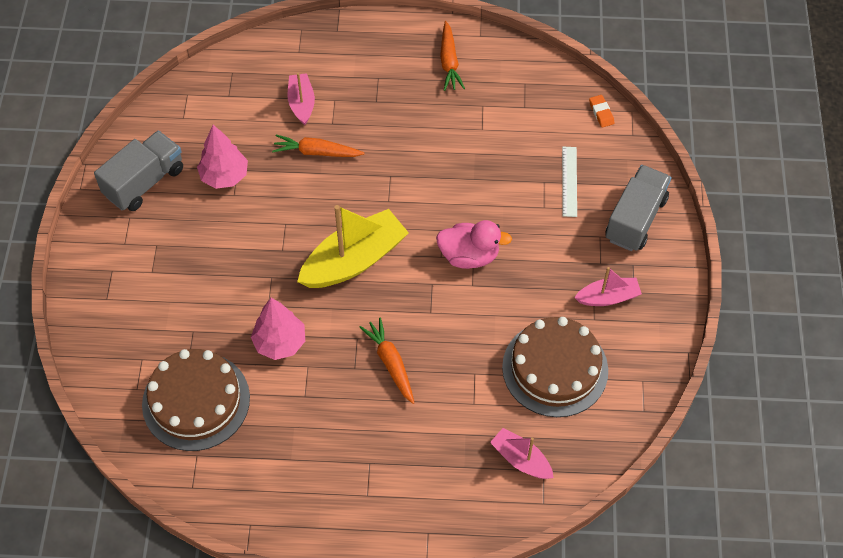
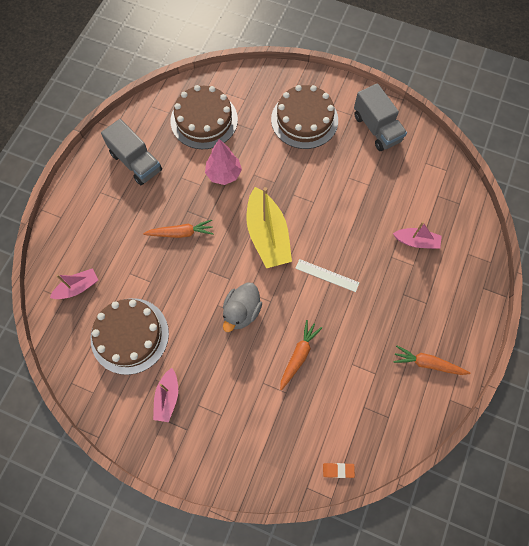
camera: 110 degrees right, 10 degrees up
pink tree [197,125,248,189] -> none
orange carrot [272,135,364,157] -> orange carrot moved to [280,320,322,390]
pink duck [436,220,512,269] -> grey duck [223,282,262,332]
white ruler [562,147,577,217] -> white ruler moved to [295,259,360,292]
grey truck [605,165,671,251] -> grey truck moved to [101,119,162,185]
none -> brown cake [271,85,338,149]

